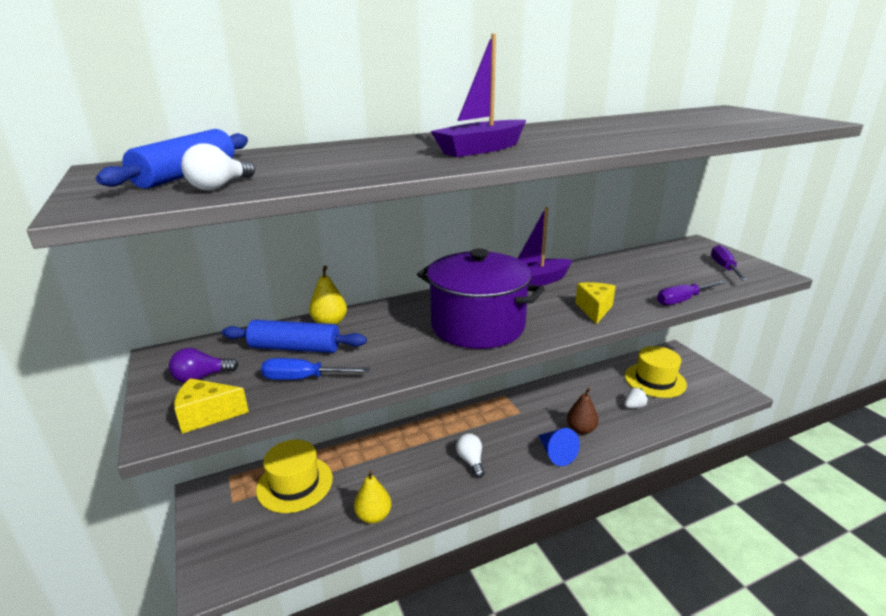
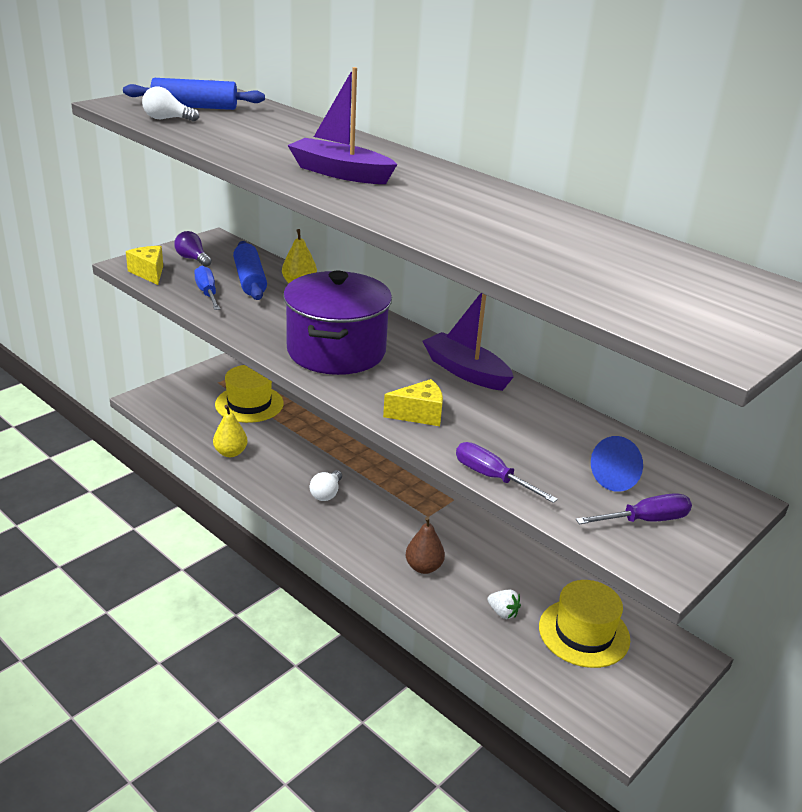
camera: 65 degrees right, 5 degrees up
white light bulb [456,434,485,478] -> white light bulb turned 150 degrees clockwise [310,470,342,501]
blue cone [538,428,580,466] -> blue cone moved to [591,436,643,492]

